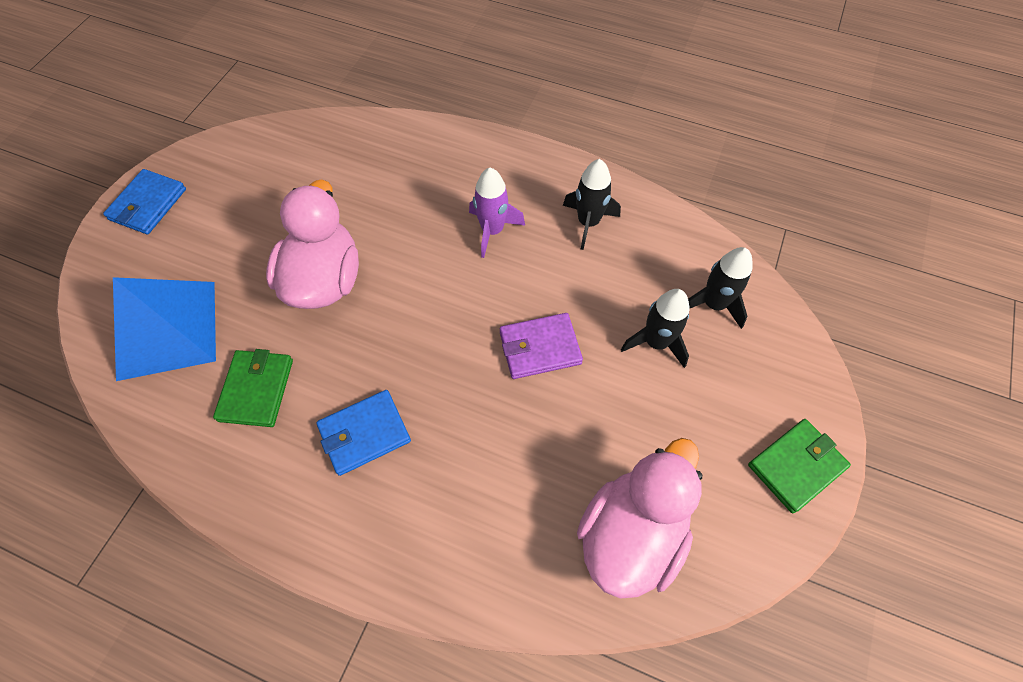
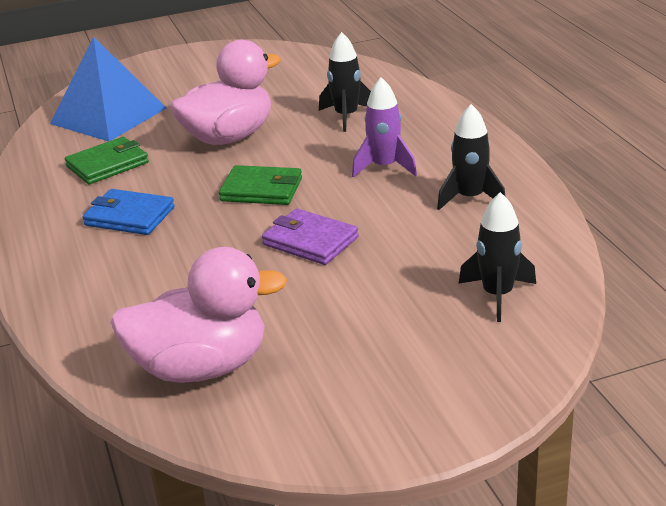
camera: 50 degrees right, 30 degrees down
blue wallet [103,169,186,234] -> none
black rocket [621,289,690,368] -> black rocket moved to [319,32,371,132]
green wallet [748,419,851,513] -> green wallet moved to [219,165,302,205]

